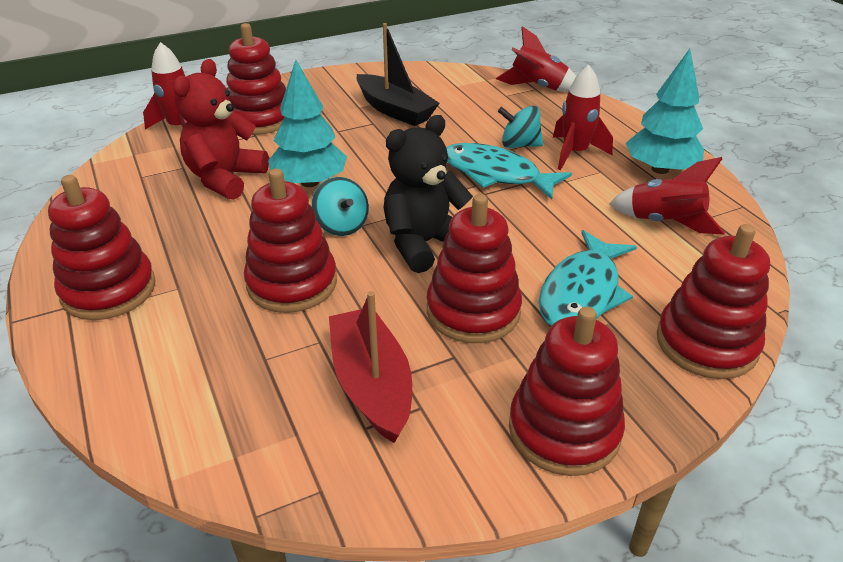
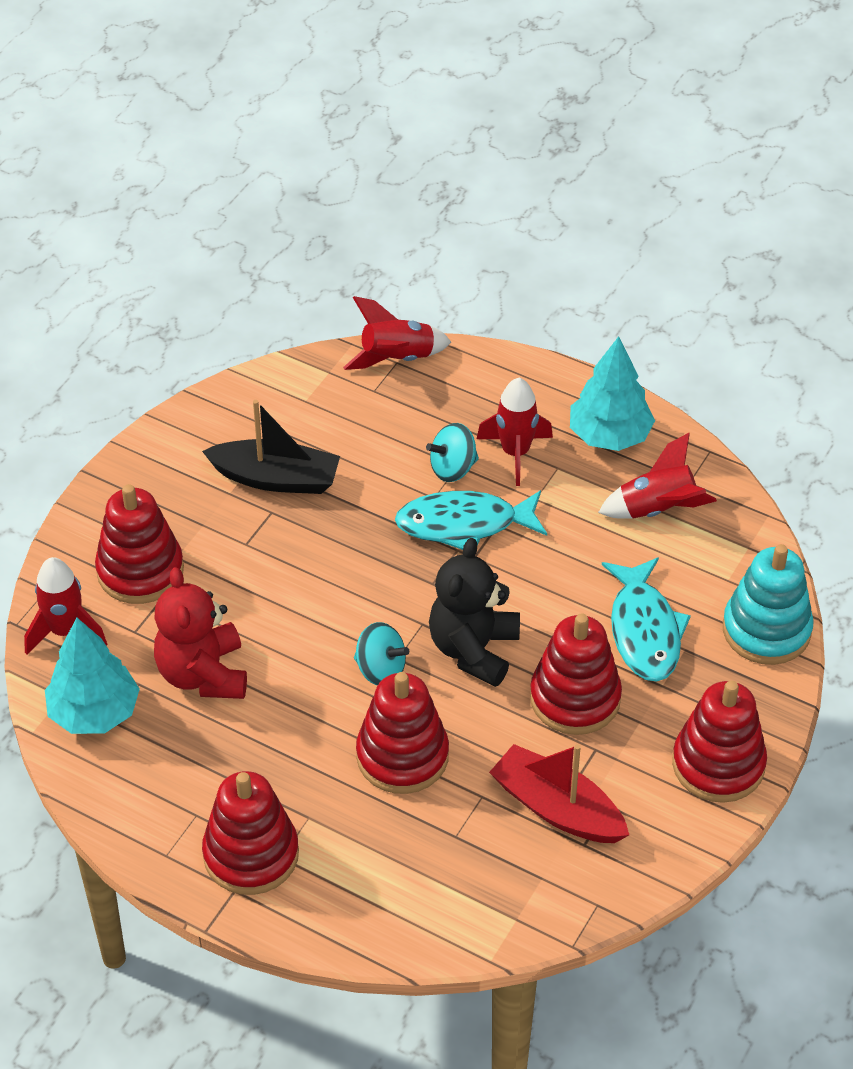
camera: 35 degrees left, 10 degrees up
turquoise tree [268,60,347,187] -> turquoise tree moved to [45,618,140,734]
red stacking toy [657,224,770,379] -> turquoise stacking toy [723,544,814,665]

